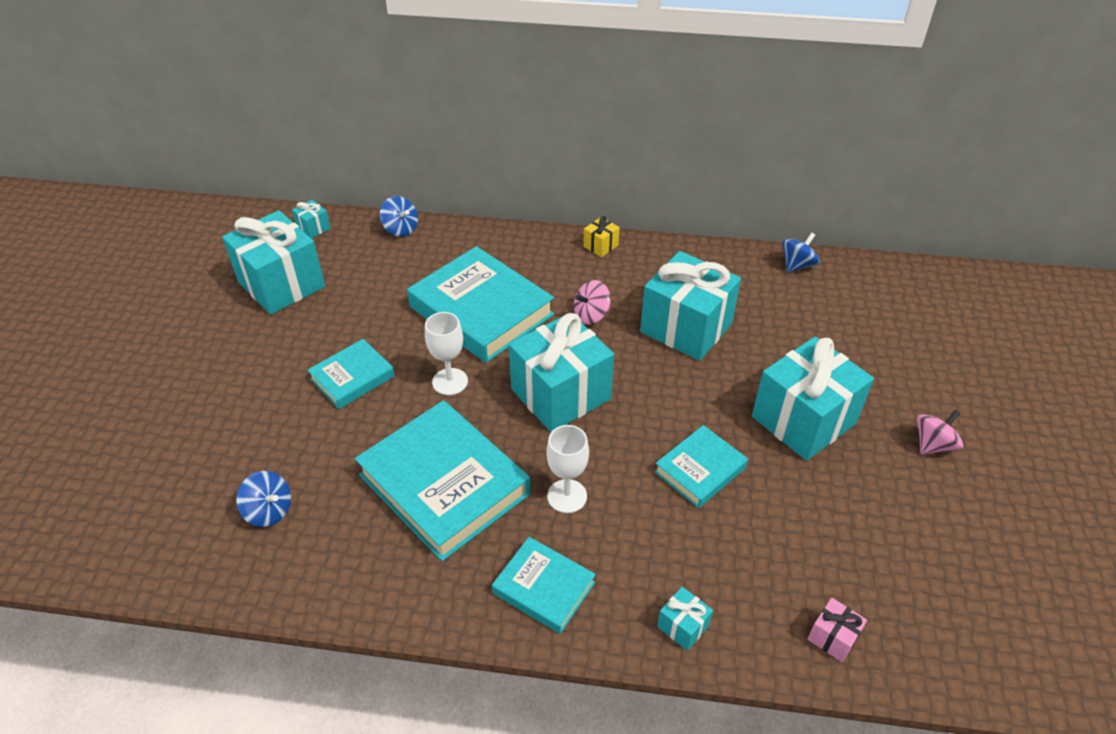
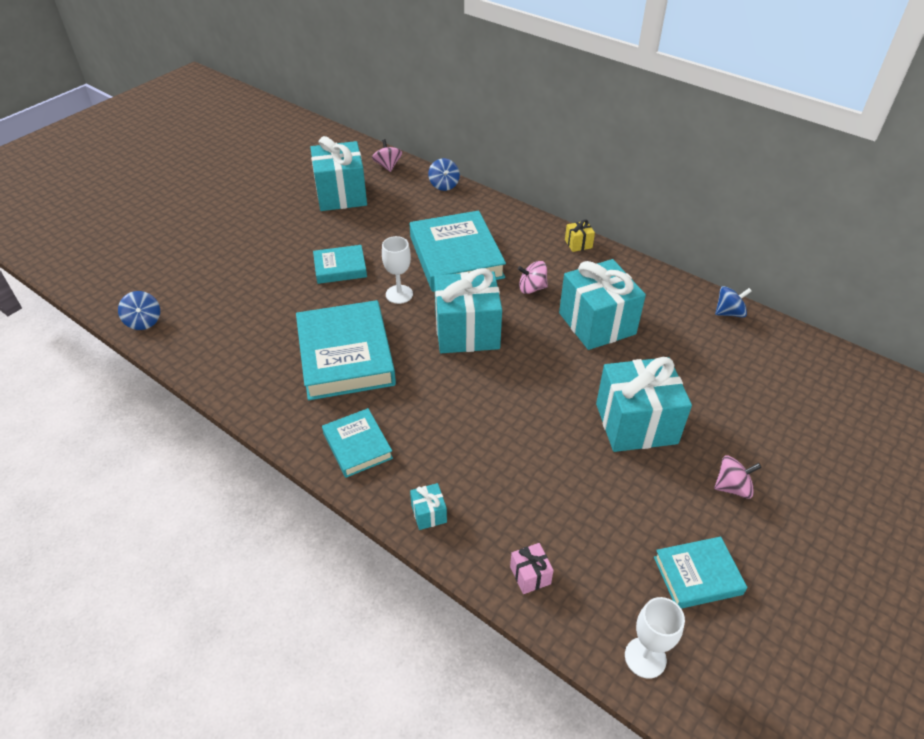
camera: 30 degrees right, 0 degrees up
blue spinning top [236,471,291,527] -> blue spinning top moved to [118,291,160,330]
turquoise gift [292,200,331,238] -> pink spinning top [372,139,402,172]
white goblet [546,425,589,513] -> white goblet moved to [625,597,685,679]
turquoise book [654,425,748,508] -> turquoise book moved to [654,536,747,609]

